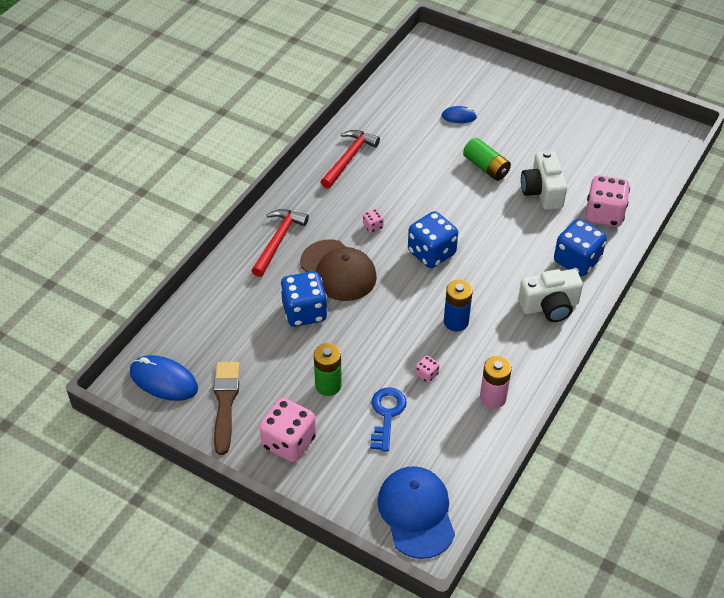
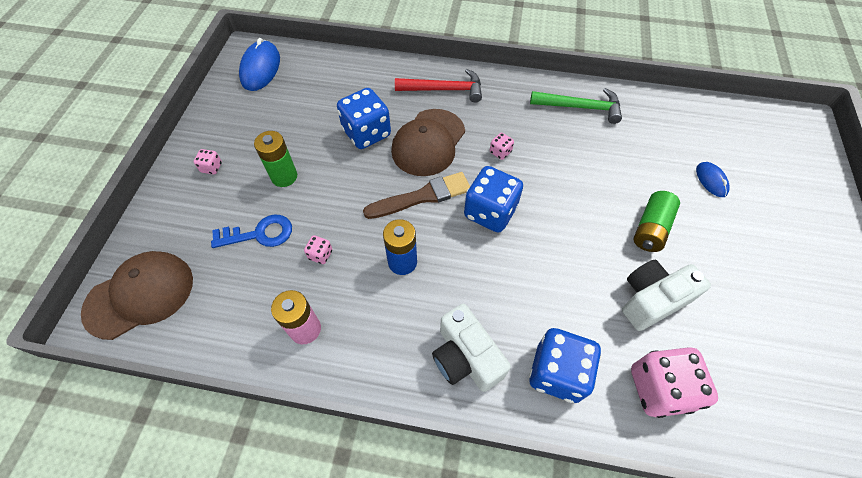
camera: 70 degrees right, 10 degrees up
brown brush [214,362,240,455] -> brown brush moved to [363,172,470,219]
pink dice [259,398,316,462] -> pink dice [194,149,222,174], size x0.44
red hammer [321,130,380,189] -> green hammer [530,88,622,124]
blue cap [377,466,455,559] -> brown cap [81,251,193,340]

